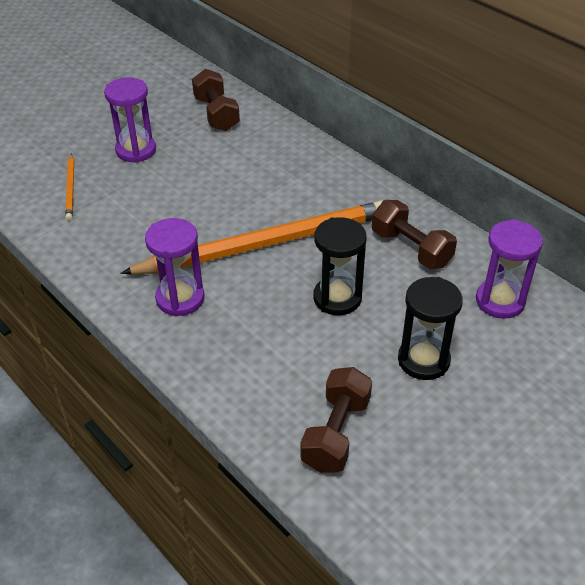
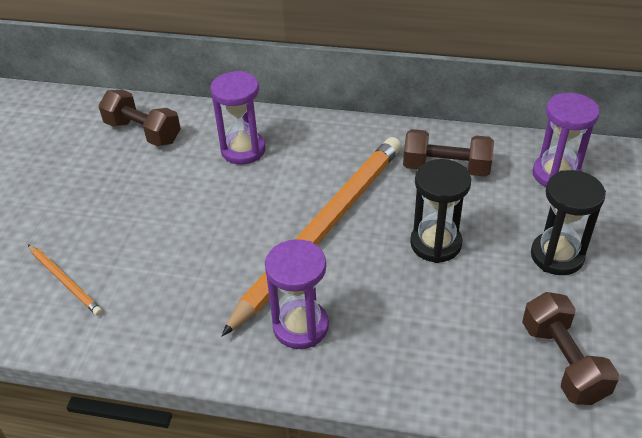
camera: 35 degrees left, 0 degrees up
purple hourglass [104,77,156,163] -> purple hourglass moved to [210,71,266,165]

